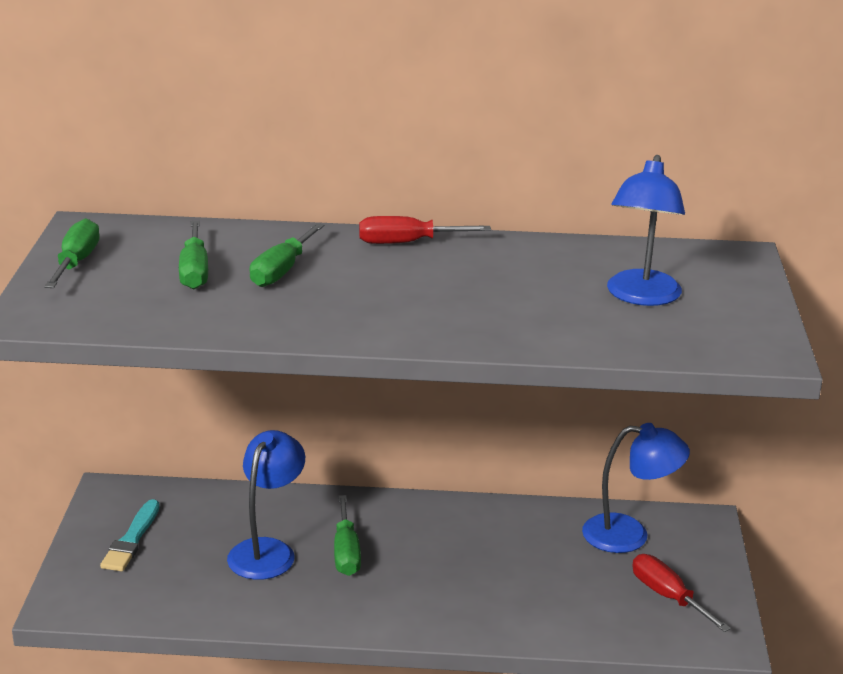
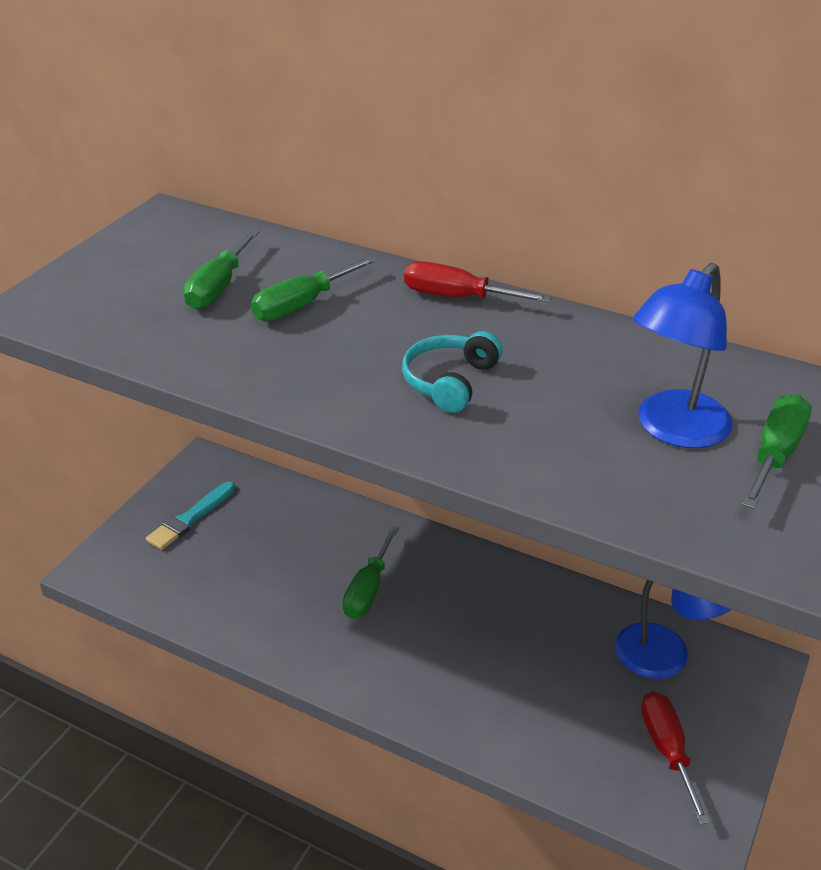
camera: 25 degrees right, 10 degrees up
green screwdriver [44,218,100,288] -> green screwdriver moved to [742,394,812,509]
blue lamp [227,430,305,580] -> none
none -> turquoise headphones [402,331,502,413]

